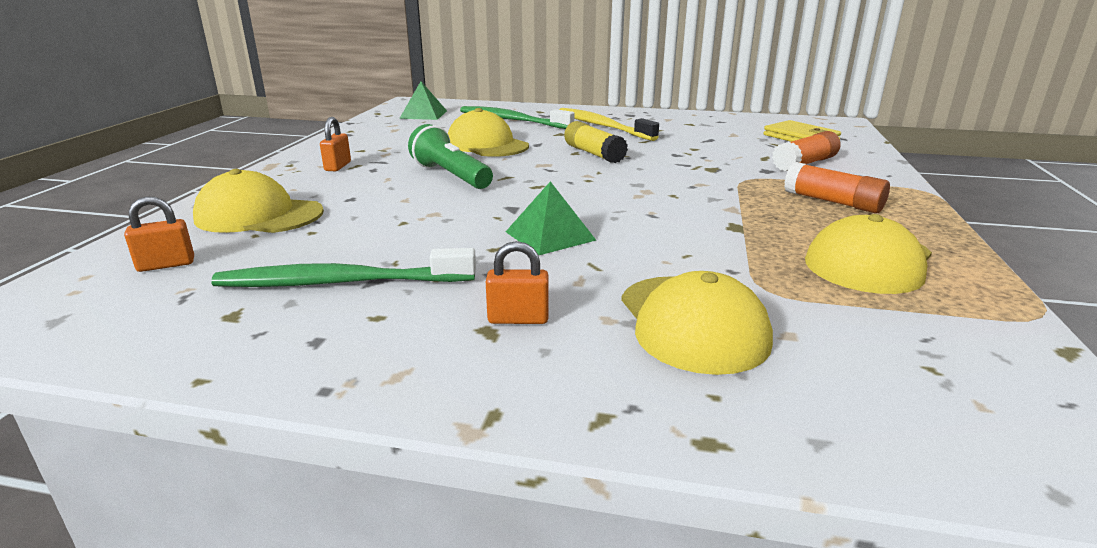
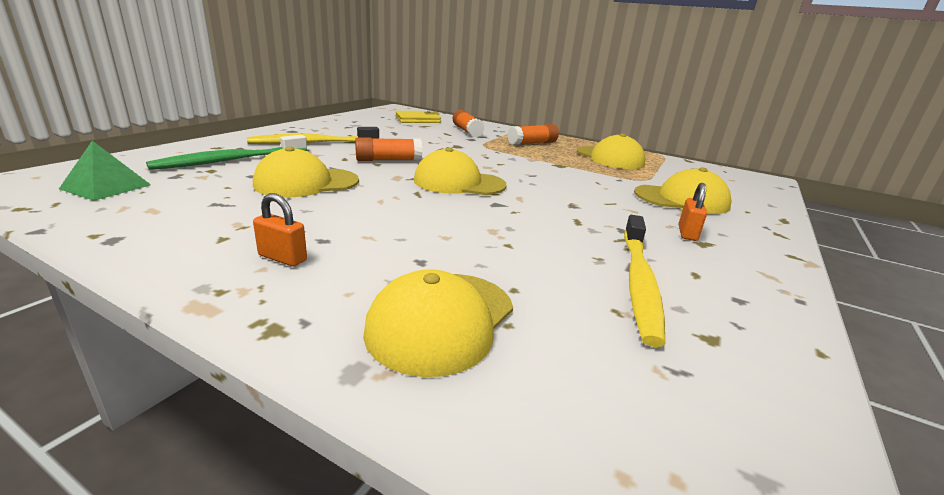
camera: 75 degrees left, 0 degrees up
orange padlock [124,196,194,272] -> none
green toothbrush [211,248,476,287] -> yellow toothbrush [624,215,665,347]
green flashlight [408,124,493,189] -> none
green pyramid [506,181,596,255] -> none
yellow glue stick [564,121,628,163] -> orange glue stick [355,137,422,161]
none -> yellow cap [414,147,507,195]

